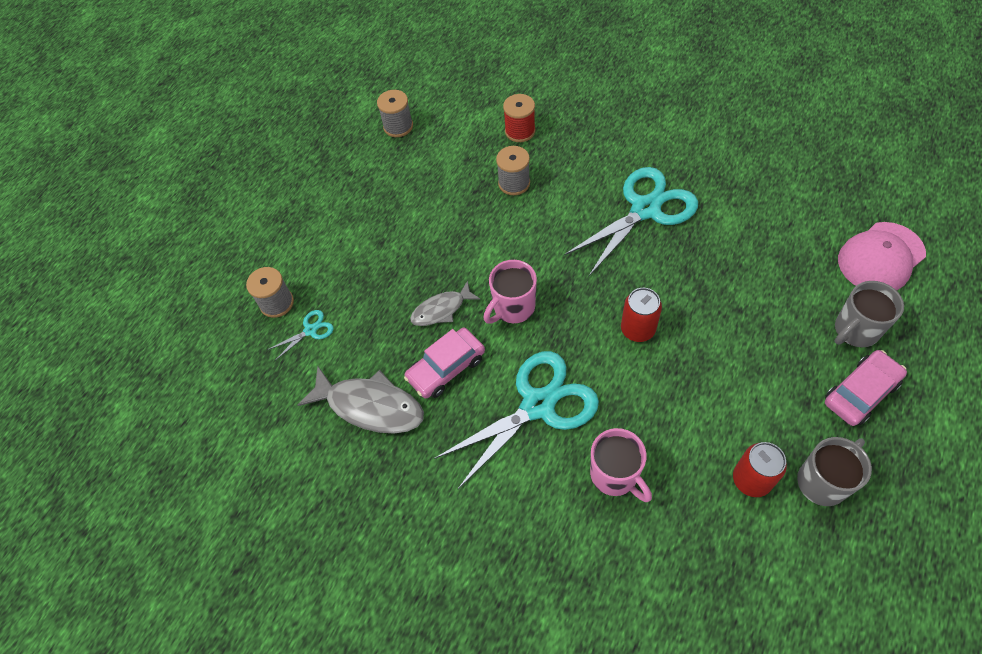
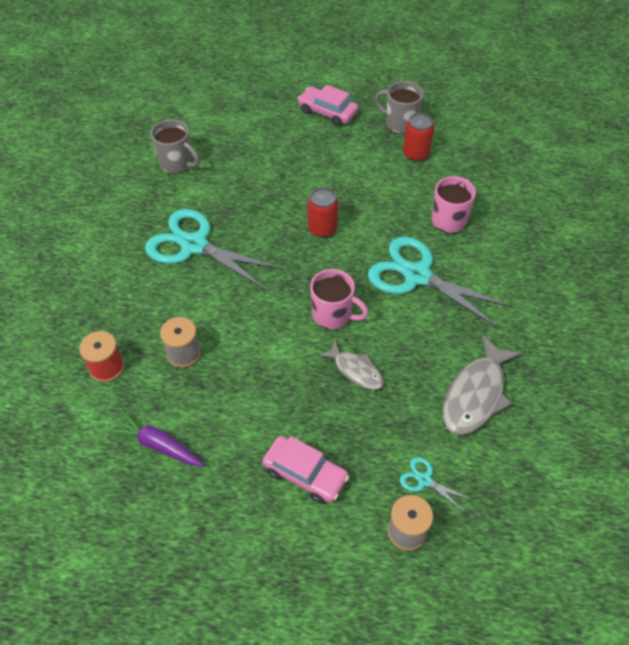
camera: 115 degrees left, 5 degrees down
grey fish [298,366,424,434] -> grey fish turned 150 degrees counterclockwise [443,335,522,435]
grey spool [377,90,413,137] -> none
pink car [404,328,485,399] -> pink car moved to [262,436,349,504]
grey mug [835,281,904,347] -> grey mug moved to [151,119,200,174]
pink cap [838,222,926,290] -> none
none -> purple carrot [107,410,204,467]

